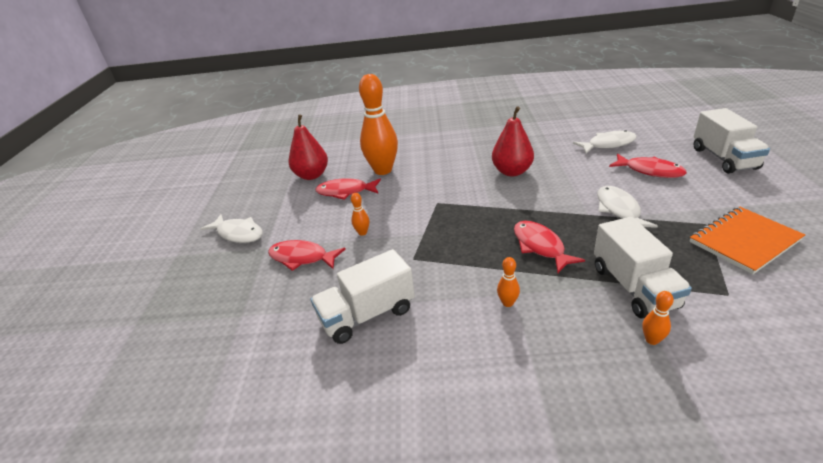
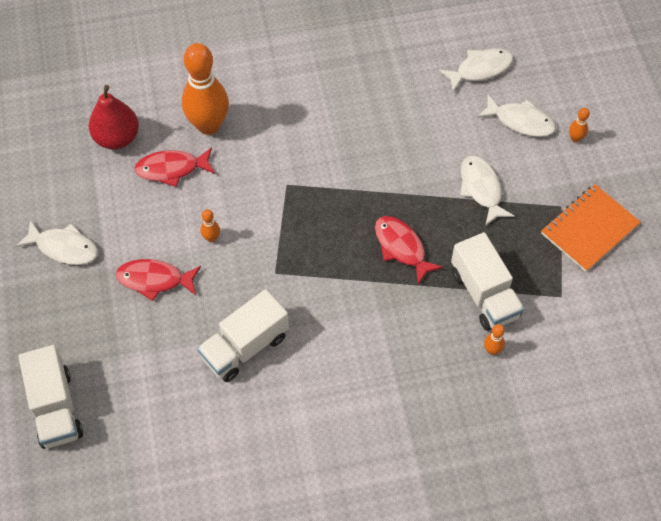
camera: 15 degrees left, 25 degrees up
red pear [492,106,534,176] -> none
orange bowling pin [497,257,520,307] -> orange bowling pin moved to [569,108,590,143]
red fish [609,154,687,178] -> white fish [477,95,556,137]
white truck [693,108,770,174] -> white truck moved to [18,345,83,449]

